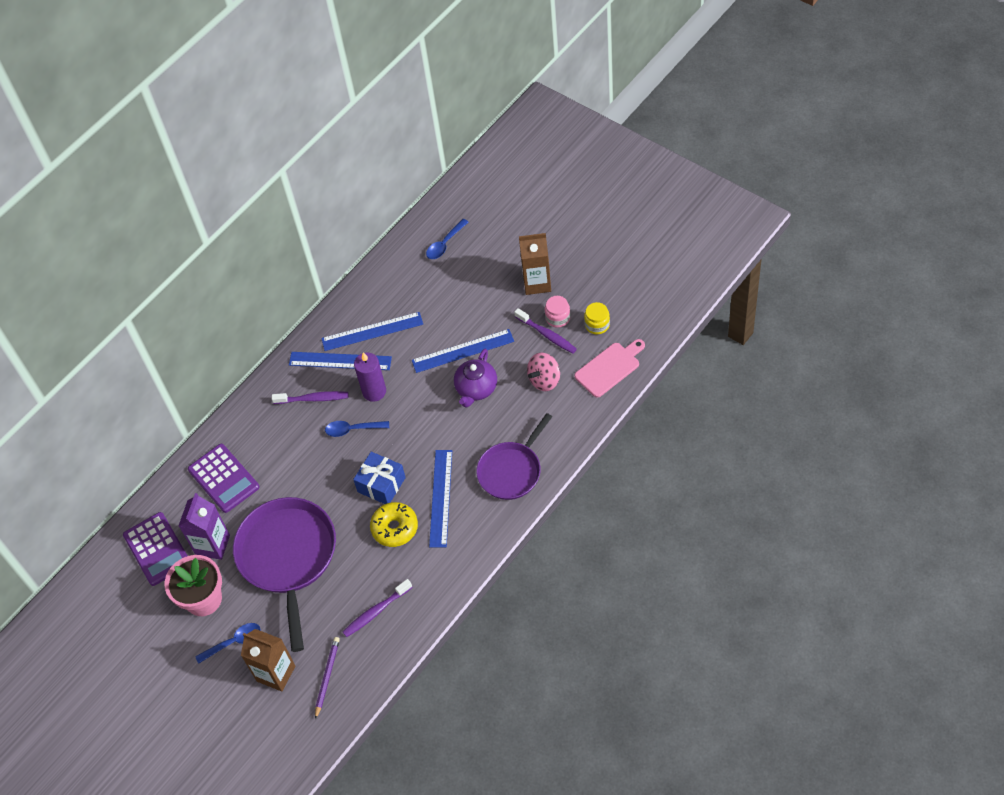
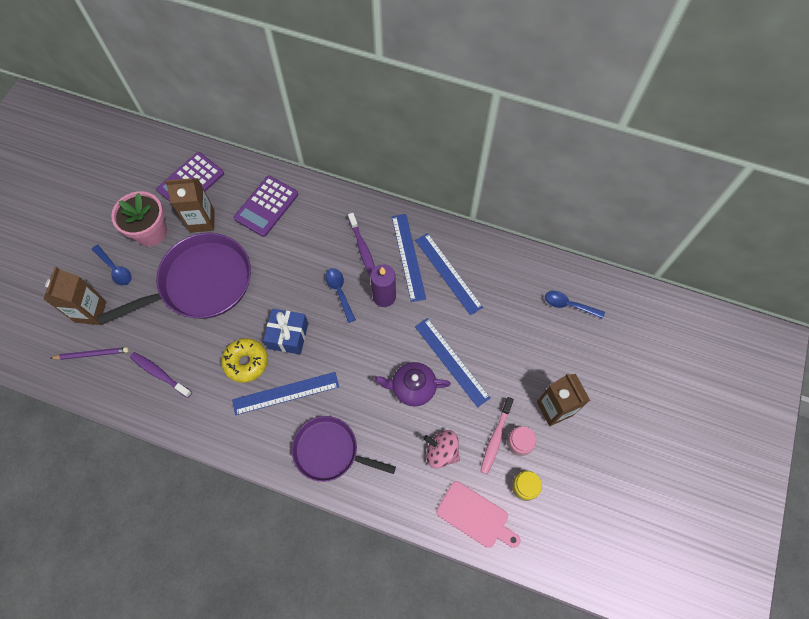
camera: 65 degrees right, 10 degrees up
purple carton [179,493,230,560] -> brown carton [165,178,215,233]
purple toothbrush [514,308,577,354] -> pink toothbrush [480,397,514,474]

